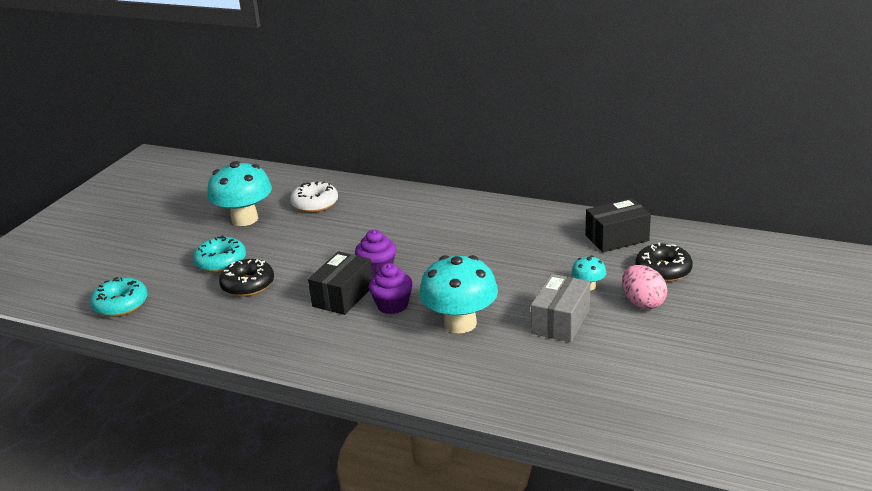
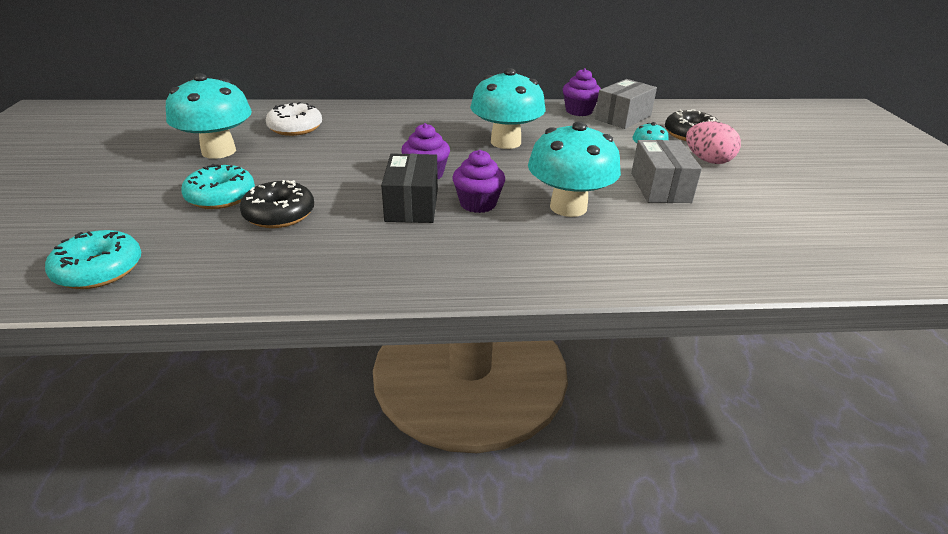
camera: 30 degrees left, 5 degrees up
black box [586,198,651,252] -> grey box [595,79,657,129]
none -> turquoise mushroom [470,68,546,149]
none -> purple cupcake [563,68,601,116]

